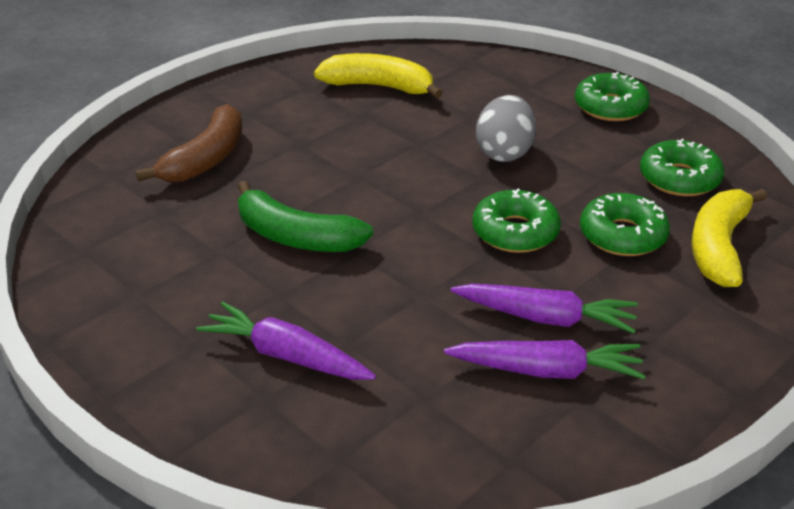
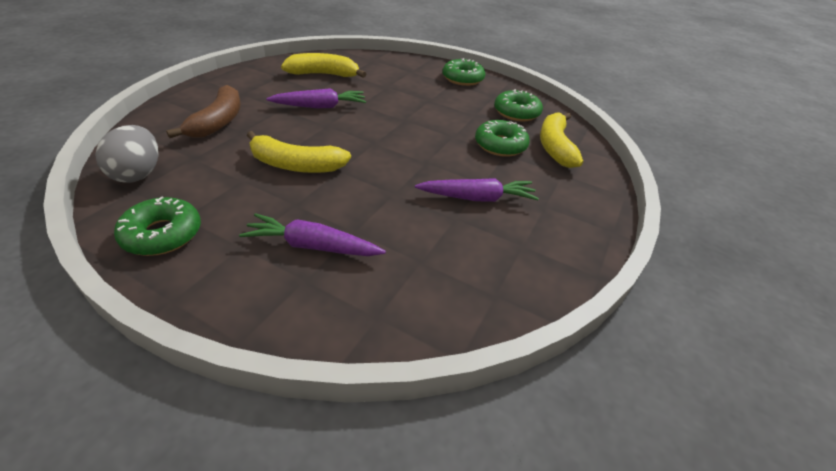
camera: 20 degrees left, 5 degrees up
green banana [237,181,373,252] -> yellow banana [247,131,351,173]
purple carrot [444,340,646,379] -> purple carrot moved to [266,88,366,108]
green donut [472,189,561,253] -> green donut moved to [114,196,201,256]
grey egg [476,95,536,162] -> grey egg moved to [95,125,159,183]

